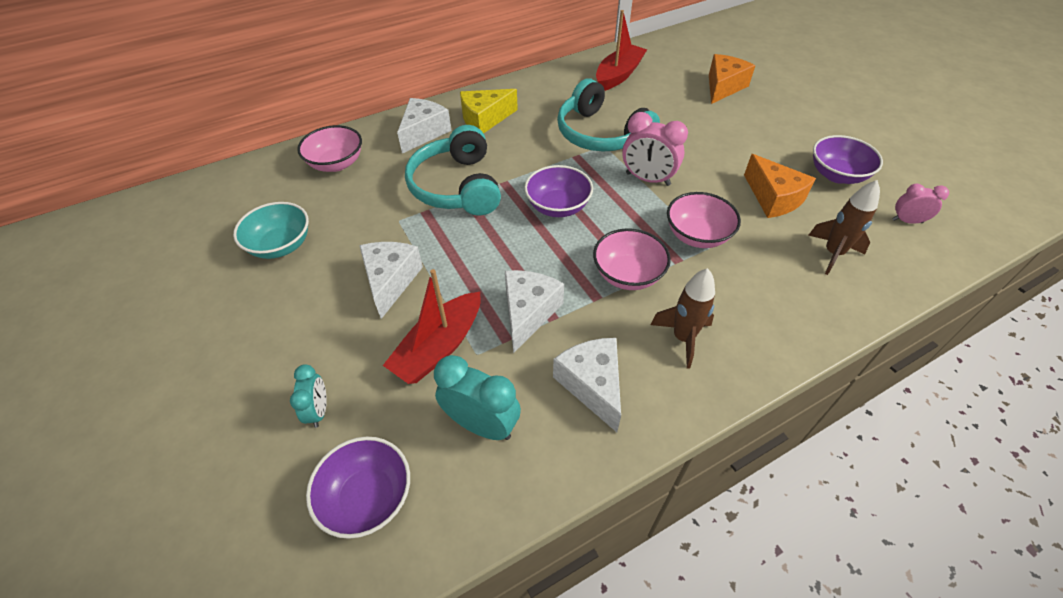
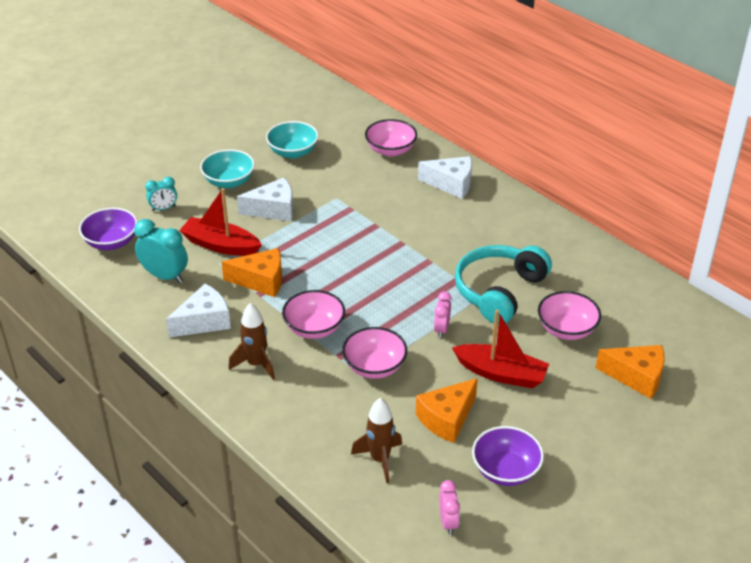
camera: 75 degrees right, 10 degrees down
turquoise headphones [405,125,501,216] -> none
turquoise clock [434,355,521,440] -> turquoise clock turned 75 degrees counterclockwise [134,219,188,283]
yellow cheese [460,89,518,134] -> none
white cheese [505,270,564,353] -> orange cheese [222,248,282,297]
purple bowl [524,165,593,217] -> none
red boat [596,10,647,91] -> red boat moved to [452,310,549,388]
pink clock [622,112,688,186] -> pink clock [434,292,452,338], size x0.60
none -> turquoise bowl [200,149,255,188]
none -> pink bowl [538,291,601,340]

